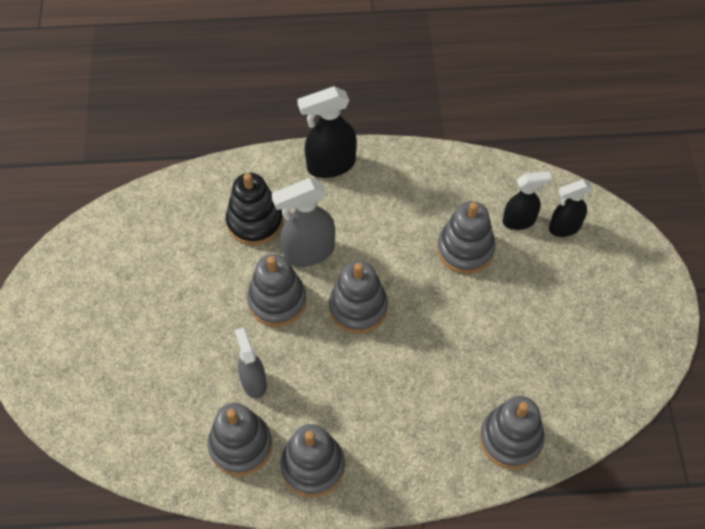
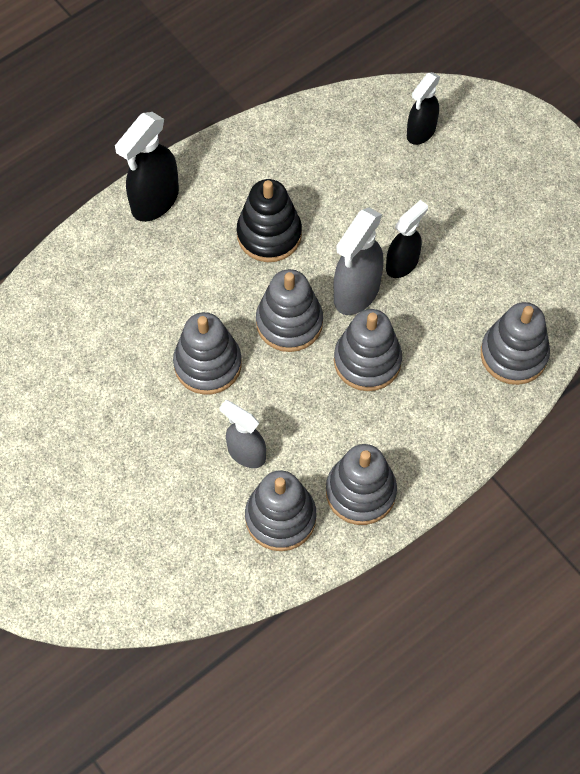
camera: 35 degrees left, 5 degrees up
black stacking toy [226,173,283,245] -> black stacking toy moved to [237,179,302,262]
grey spray bottle [271,178,335,267] -> grey spray bottle moved to [334,207,384,315]
grey stacking toy [437,201,495,274] -> grey stacking toy moved to [334,309,402,391]
black spray bottle [503,171,552,230] -> black spray bottle moved to [386,200,428,278]

